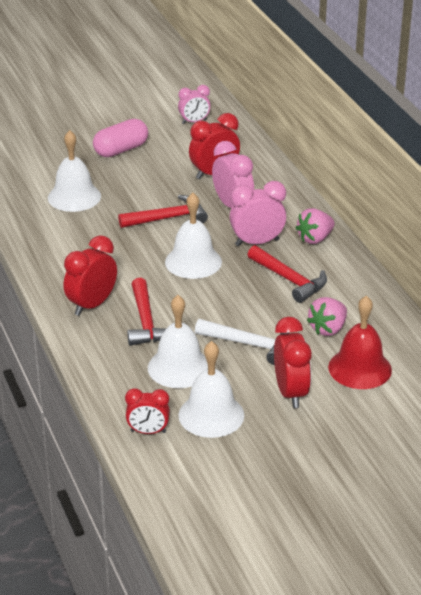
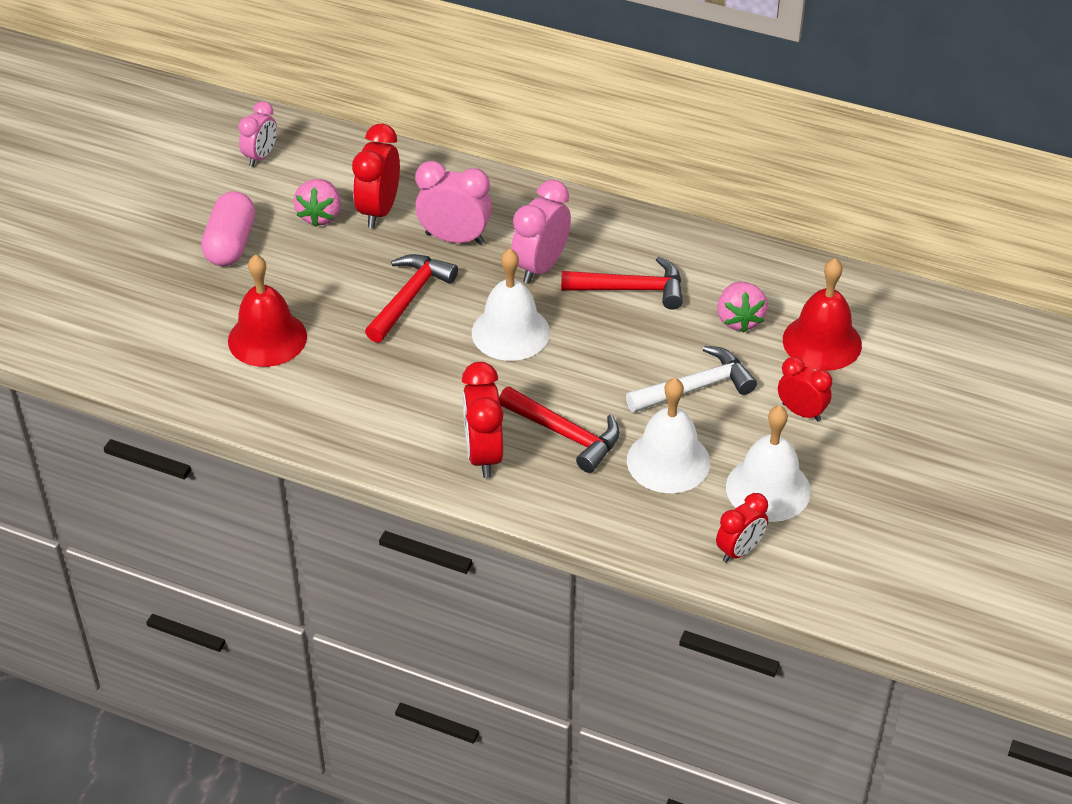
camera: 45 degrees left, 10 degrees up
white bell [48,130,101,212] -> red bell [228,254,307,367]
red clock [274,317,311,408] -> red clock [778,357,832,422], size x0.66
pink strawberry [296,208,335,244] -> pink strawberry moved to [293,179,341,227]

